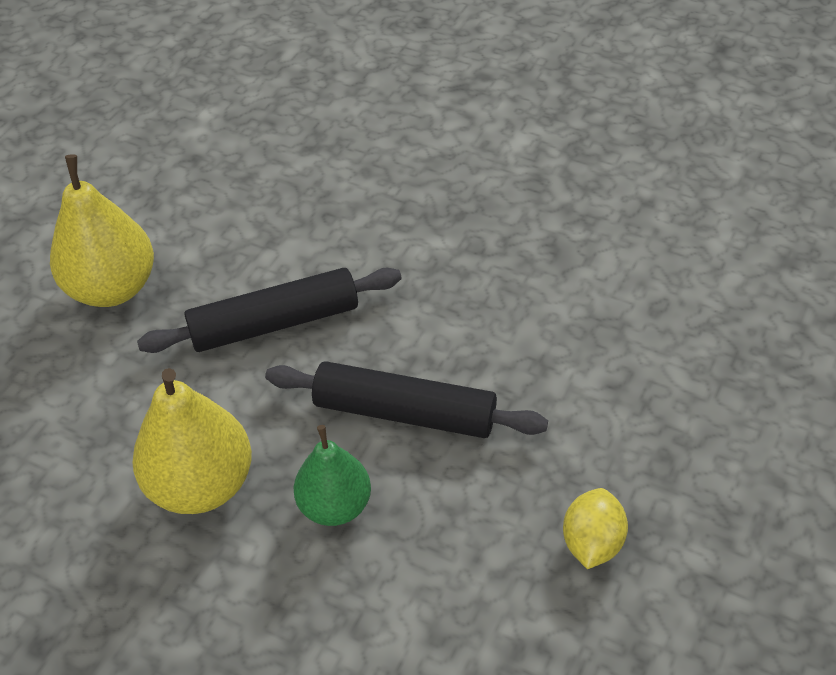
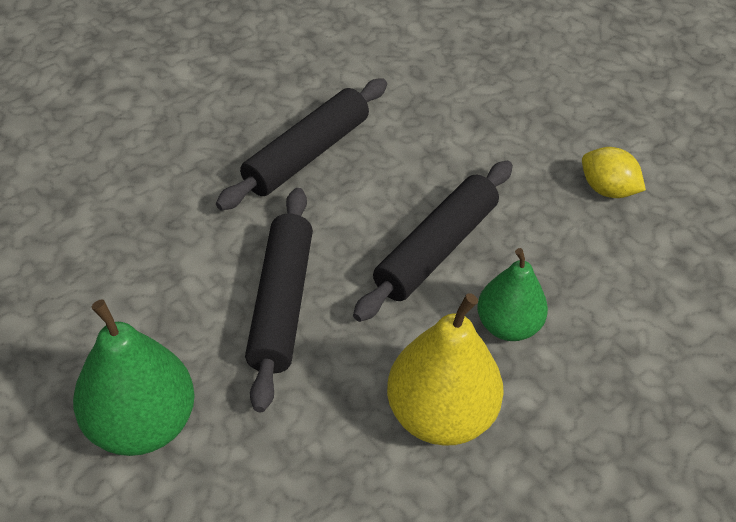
camera: 70 degrees left, 0 degrees up
yellow pear [50,154,154,307] -> green pear [73,299,195,456]
none -> black rolling pin [216,78,387,210]

